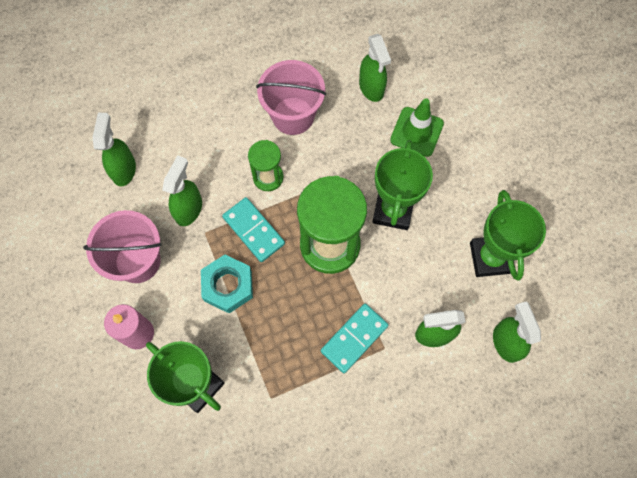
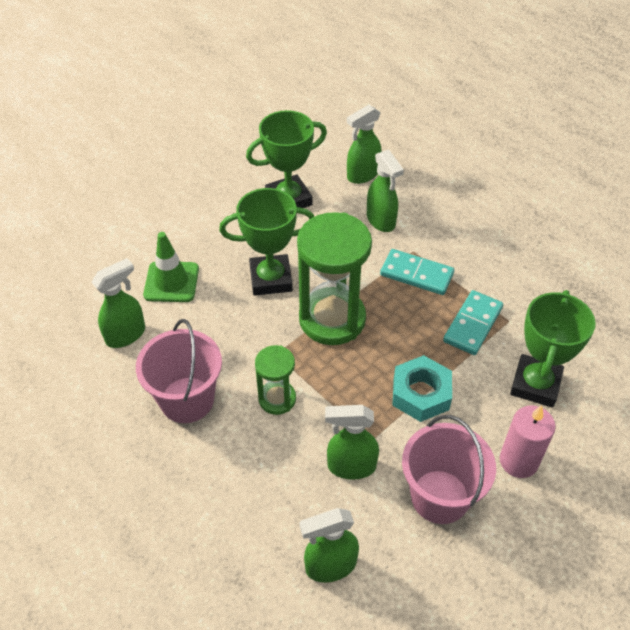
camera: 110 degrees left, 20 degrees down
turquoise domino [222,197,285,262] -> turquoise domino moved to [443,290,503,355]

